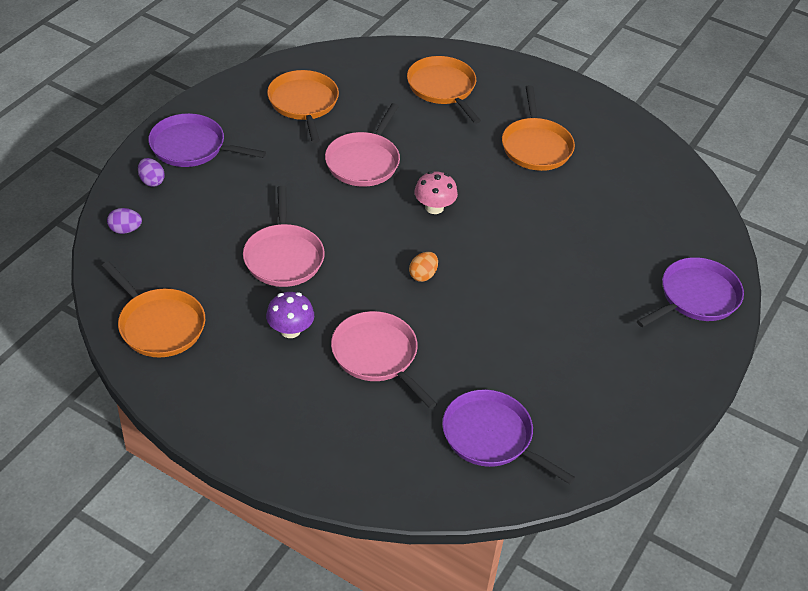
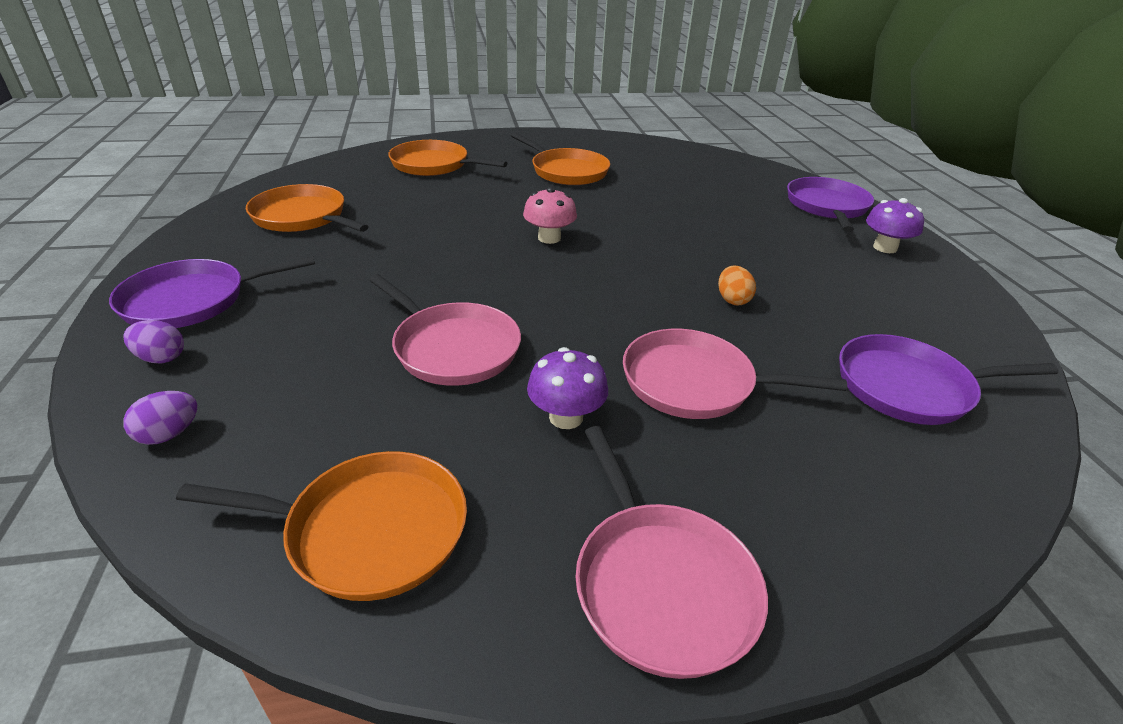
camera: 40 degrees left, 10 degrees down
pink pan [325,103,400,187] -> pink pan moved to [576,426,768,679]
orange egg [409,252,438,282] -> orange egg moved to [718,265,756,306]
none -> purple mushroom [866,198,924,253]

